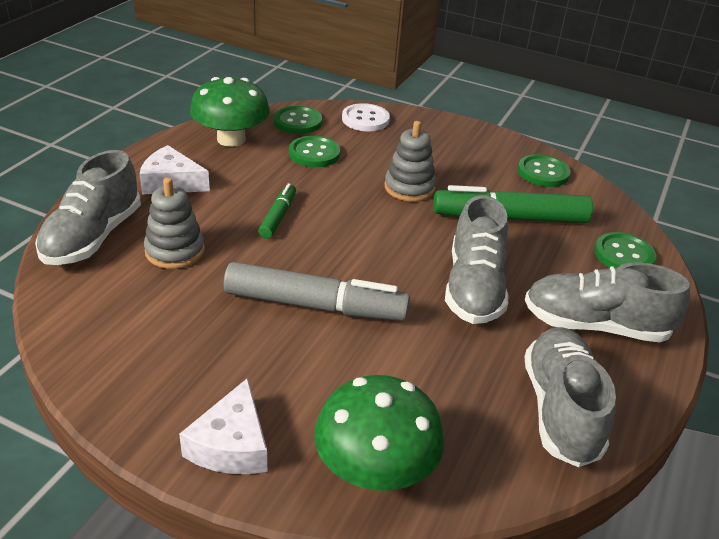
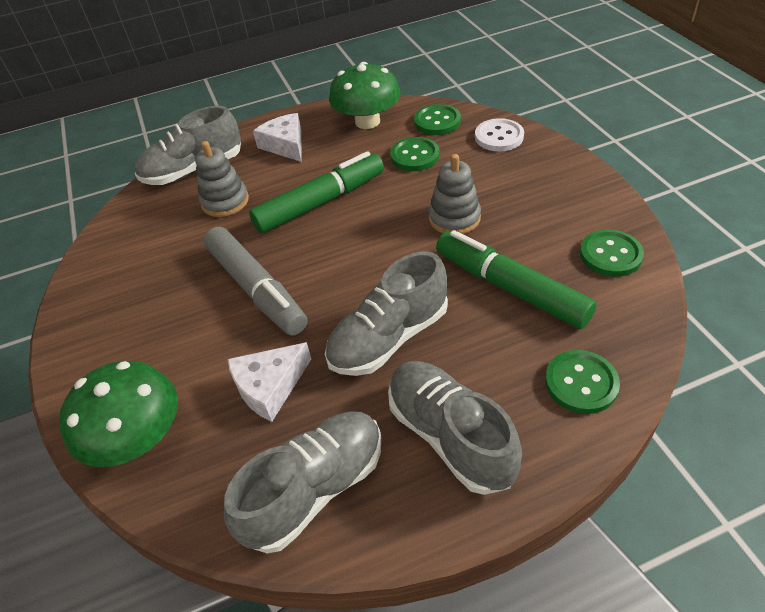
camera: 50 degrees right, 10 degrees up
white cheese [179,378,267,474] -> white cheese moved to [228,342,311,422]
green marker [258,183,296,239] -> green marker [249,151,384,233], size x1.94

